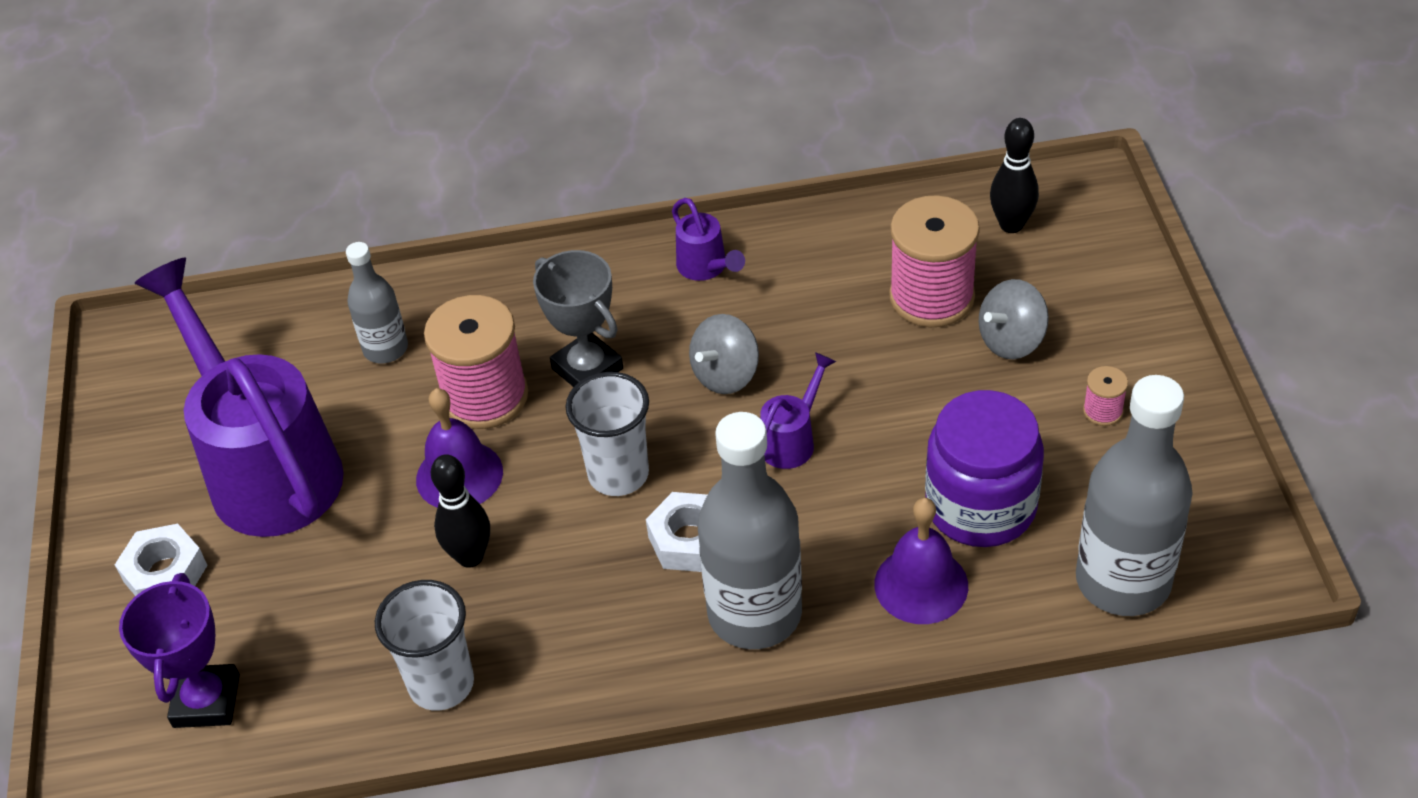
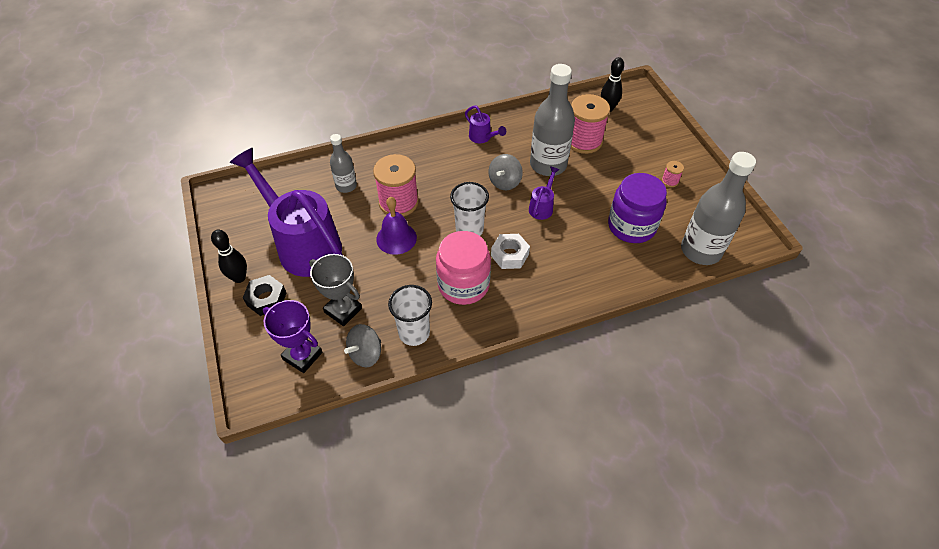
camera: 15 degrees left, 5 degrees up
white nut [115,524,208,596] -> black nut [243,275,286,316]
purple trophy [119,573,240,728] -> purple trophy turned 45 degrees counterclockwise [263,300,322,373]
black bowling pin [431,454,490,568] -> black bowling pin moved to [211,230,247,283]
grey trophy [533,250,623,387] -> grey trophy moved to [309,254,362,326]
grey bottle [698,412,802,649] -> grey bottle moved to [530,64,575,176]
purple bell [874,498,968,624] -> none
grey spinning top [979,279,1049,359] -> grey spinning top moved to [344,324,381,367]
none -> pink jar [436,231,491,305]

